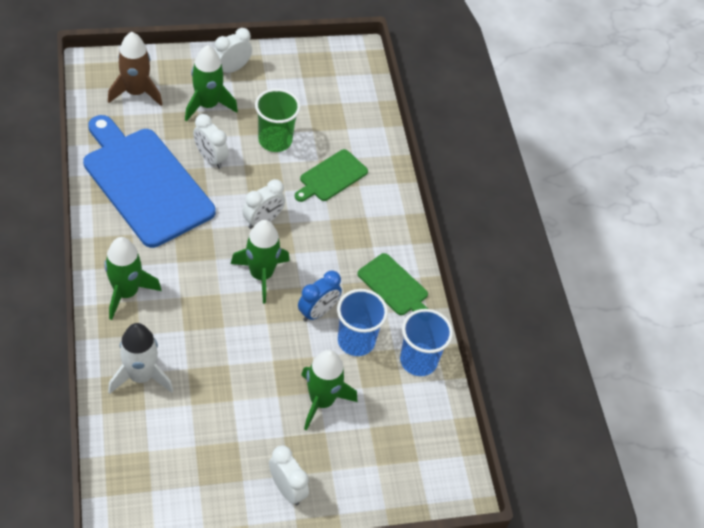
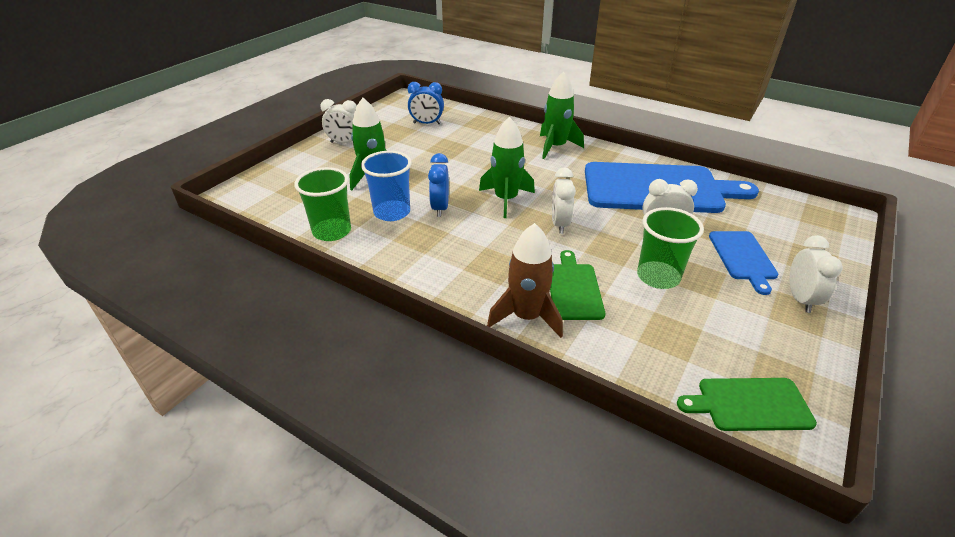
camera: 140 degrees right, 15 degrees down
brown rocket [108,32,163,106] -> brown rocket moved to [487,223,563,338]
white rocket [108,323,173,394] -> none
green rocket [185,45,238,122] -> blue cutting board [709,231,779,295]
green cutting board [357,253,428,315] -> green cutting board moved to [677,378,817,431]
blue cup [400,309,453,376] -> green cup [294,167,351,241]
none -> blue clock [408,82,444,124]

